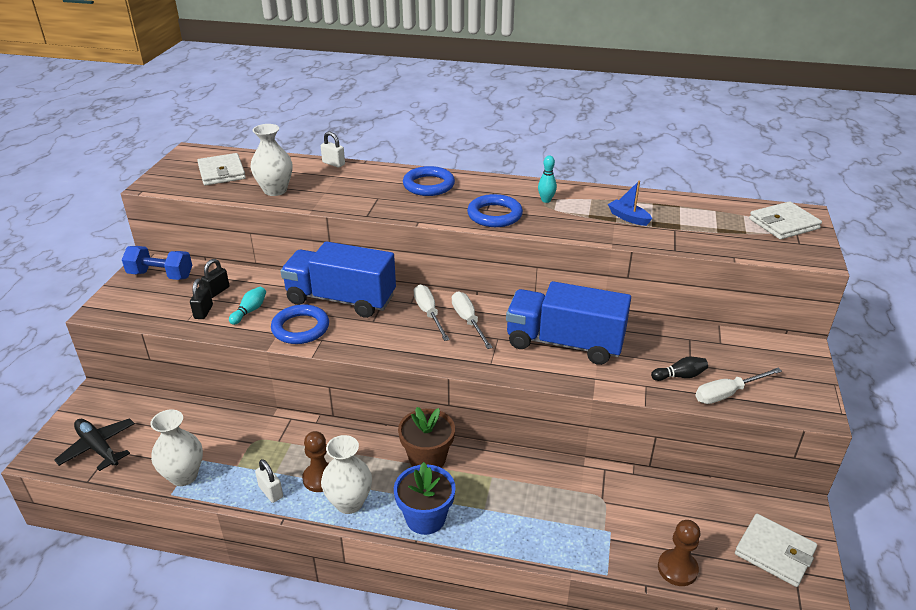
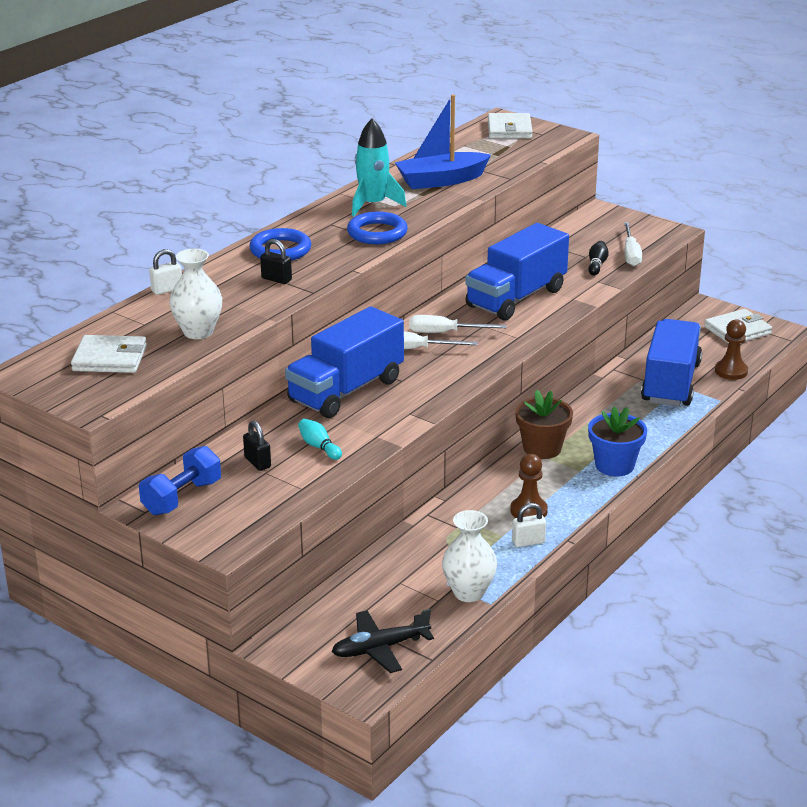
camera: 65 degrees left, 5 degrees down
black padlock [190,279,213,319] -> black padlock moved to [260,239,292,284]
blue ring [271,304,329,344] -> none
white vase [321,435,372,514] -> none
turquoise bowling pin [538,155,557,203] -> turquoise rocket [352,119,406,217]
blue boat [608,181,652,226] -> blue boat [395,95,491,189], size x2.00
none -> blue truck [641,319,702,407]

